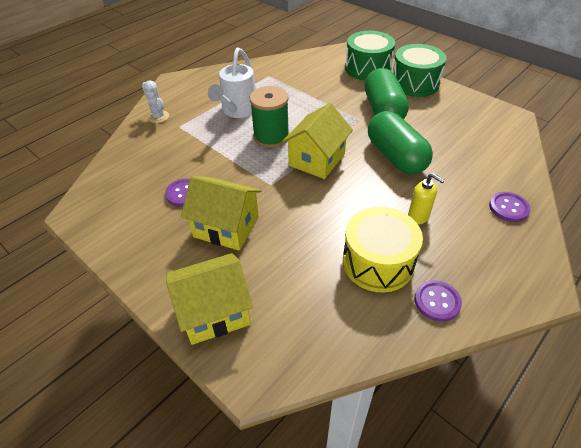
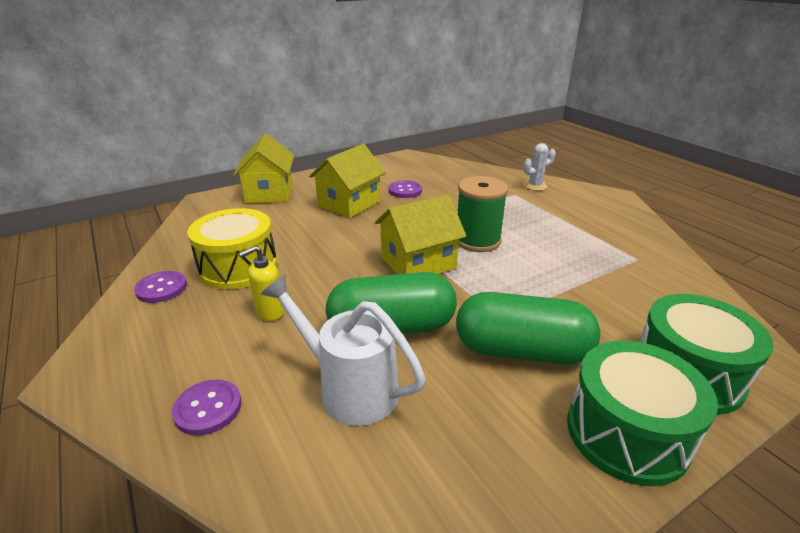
camera: 105 degrees right, 15 degrees down
white watering can [208,48,256,118] -> white watering can moved to [261,275,426,426]
yellow house [282,103,353,179] -> yellow house turned 75 degrees counterclockwise [374,195,466,274]

